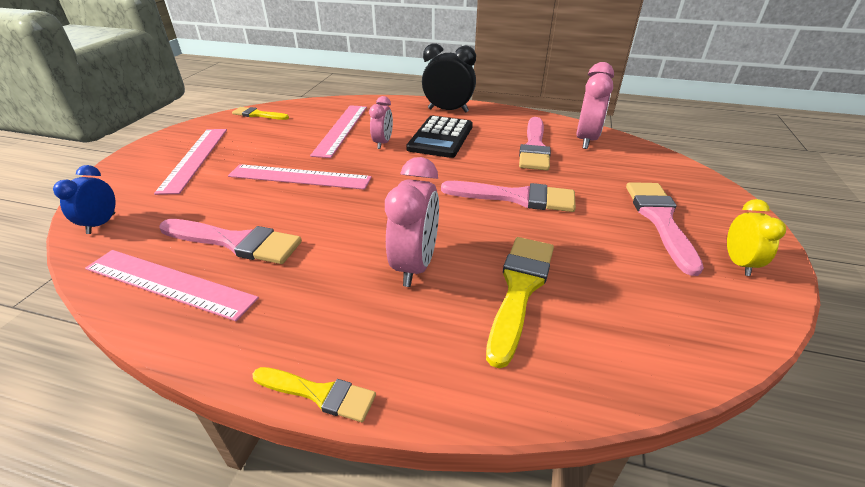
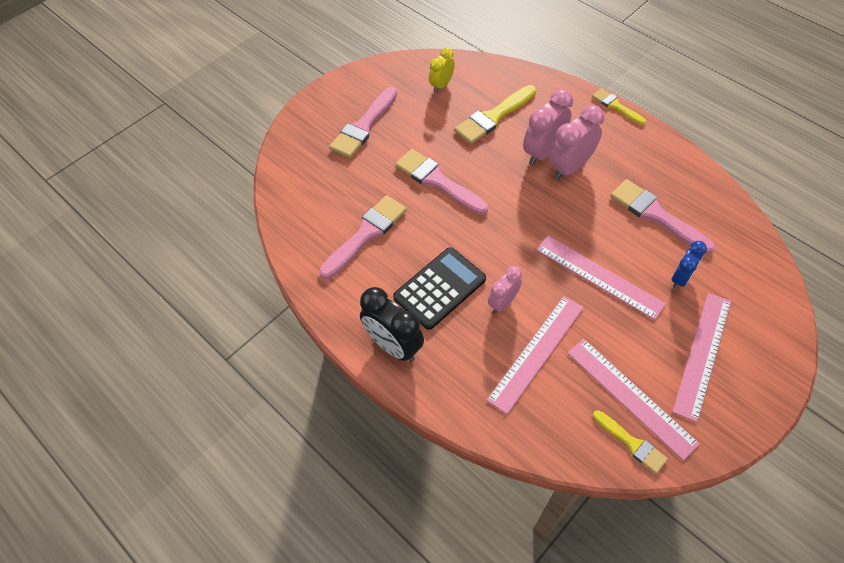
camera: 150 degrees left, 20 degrees up
blue clock [53,165,116,234] -> blue clock moved to [671,241,707,289]
pink ruler [85,250,259,321] -> pink ruler moved to [568,339,700,461]
pink clock [576,62,614,149] -> pink clock moved to [549,105,604,180]
yellow clock [727,199,786,276] -> yellow clock moved to [429,47,455,93]

